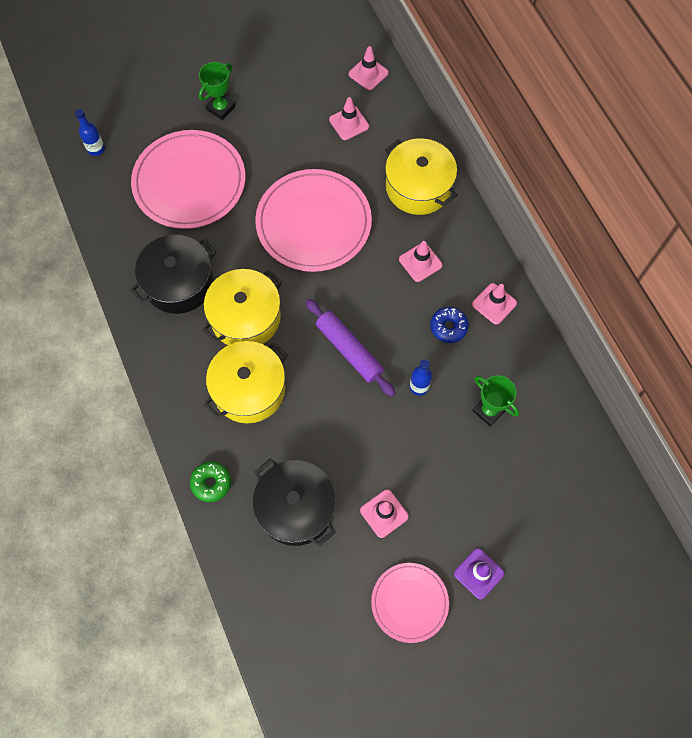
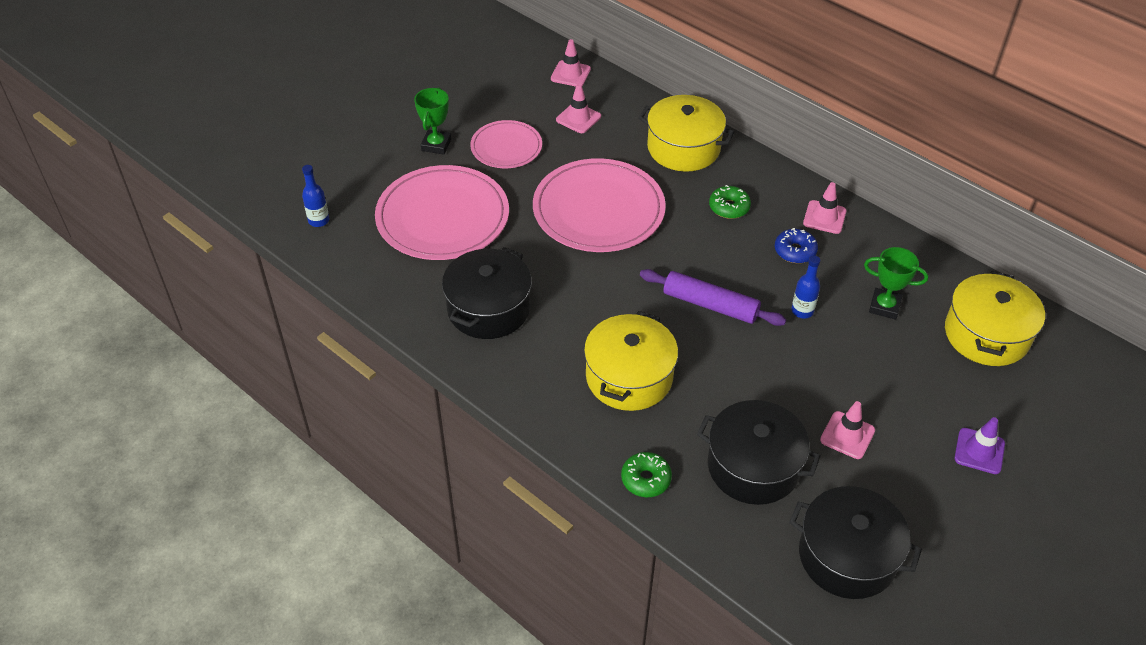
camera: 25 degrees left, 20 degrees down
yellow pot [202,269,282,345] -> yellow pot moved to [945,271,1045,366]
pink plate [371,563,449,643] -> pink plate moved to [470,120,542,168]
pink traffic cone [399,241,442,282] -> green donut [709,185,751,219]
none -> black pot [789,486,922,599]

